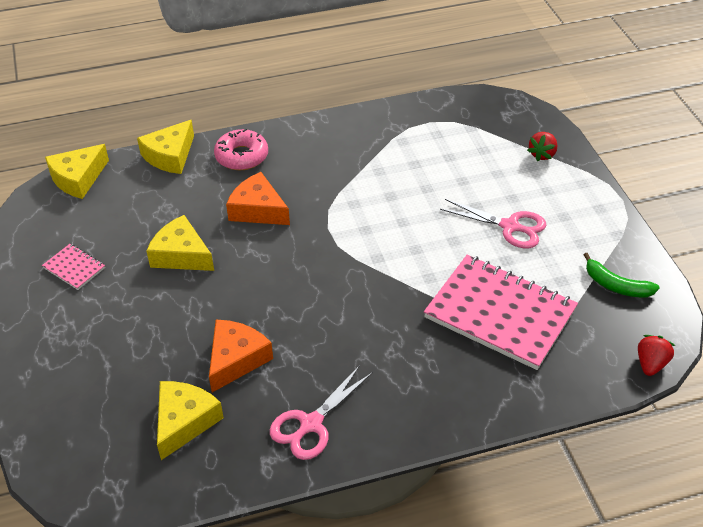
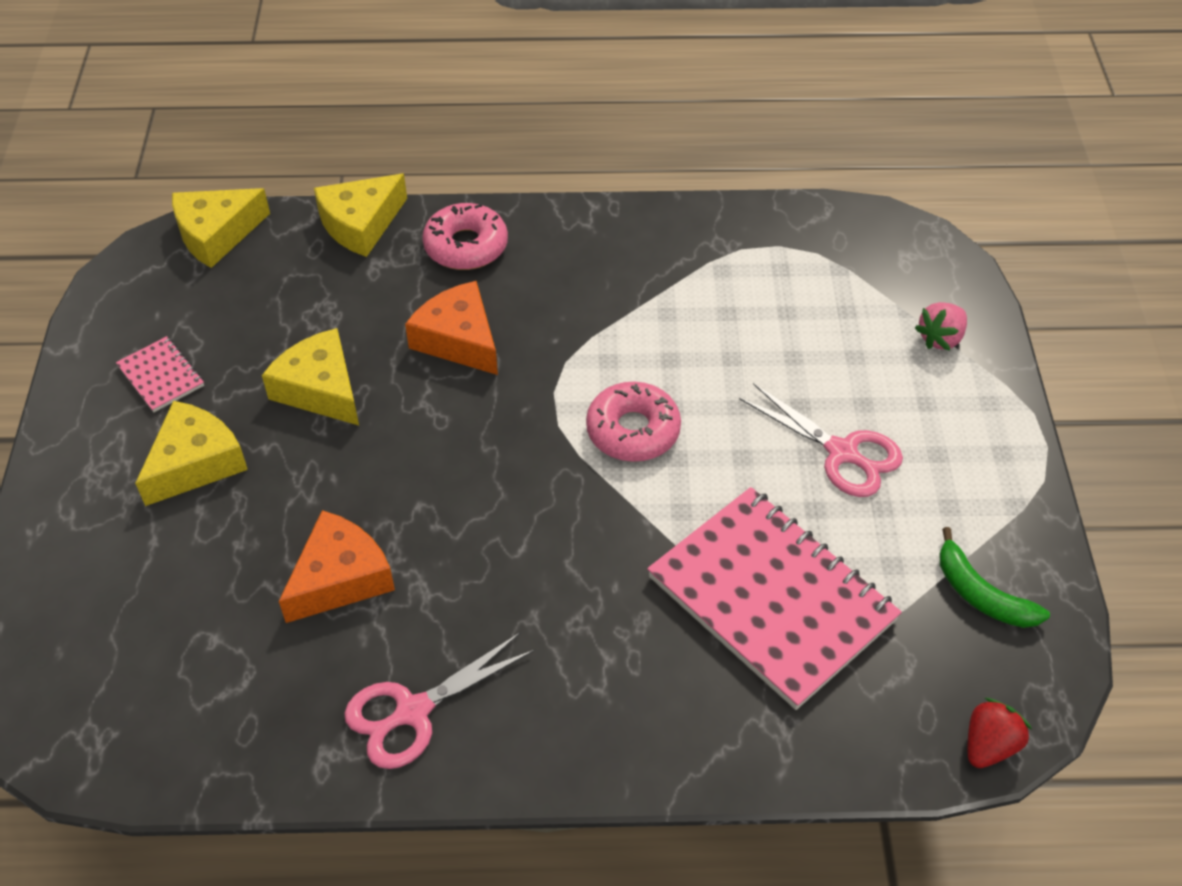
camera: 15 degrees right, 5 degrees up
yellow cheese [157,381,224,460] -> yellow cheese moved to [135,401,248,506]
red strawberry [527,132,558,161] -> pink strawberry [915,302,967,351]
none -> pink donut [586,382,681,462]

